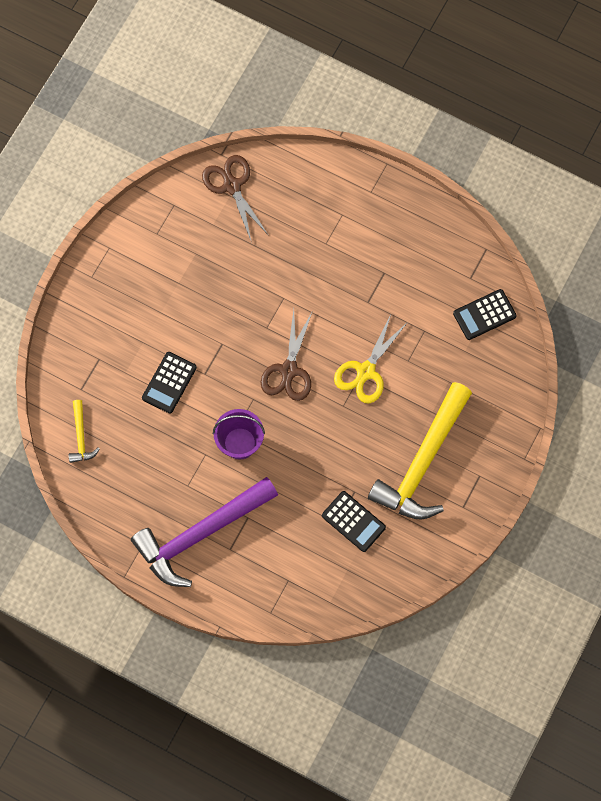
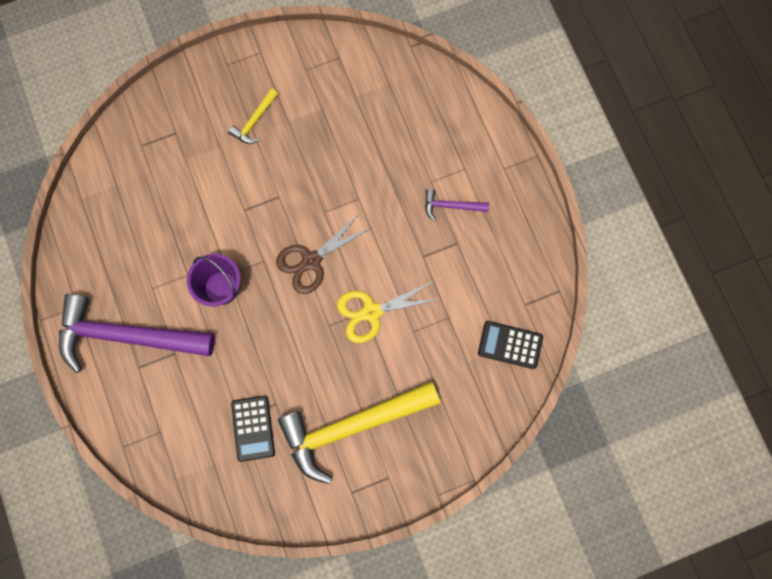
camera: 40 degrees right, 5 degrees up
yellow hammer [69,400,100,463] -> yellow hammer moved to [228,88,278,144]
black calculator [142,352,197,414] -> none
brown scissors [202,155,268,240] -> none
none -> purple hammer [425,189,489,221]

